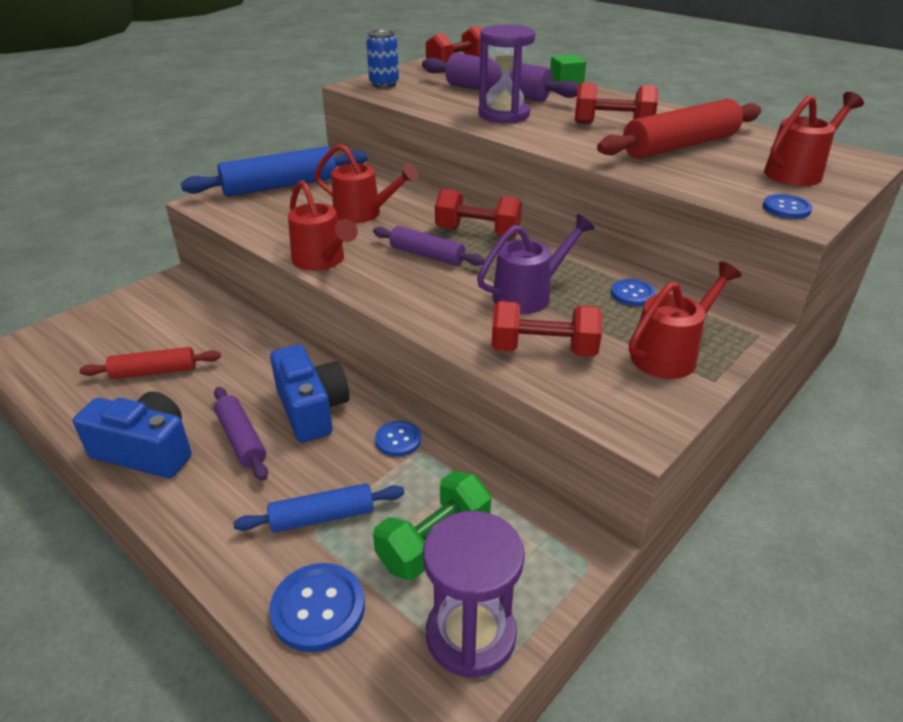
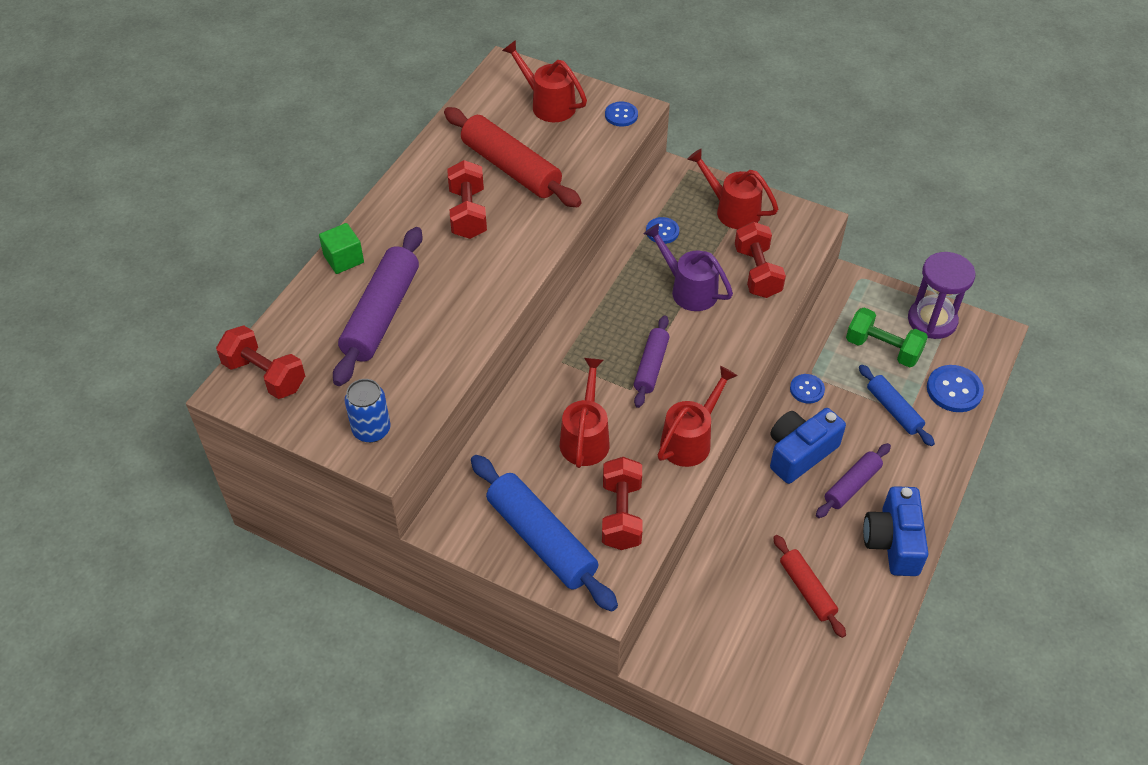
camera: 105 degrees left, 15 degrees up
red dumbbell [435,189,522,237] -> red dumbbell moved to [602,457,642,550]
purple hourglass [478,25,535,123] -> none

